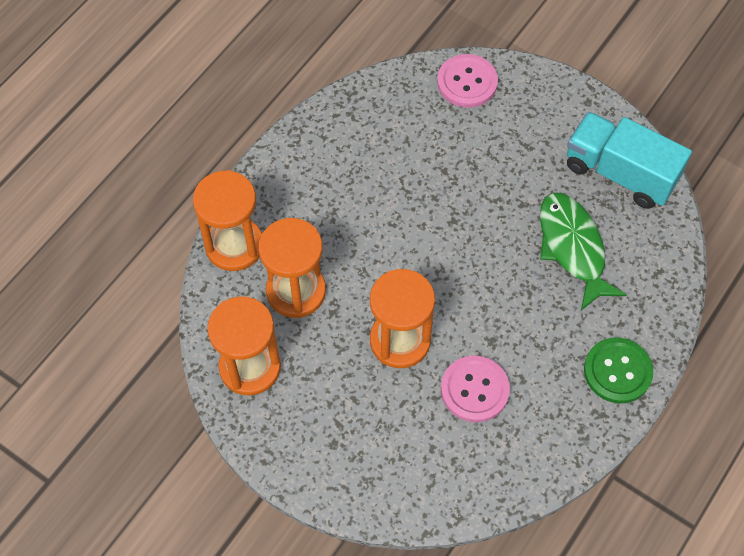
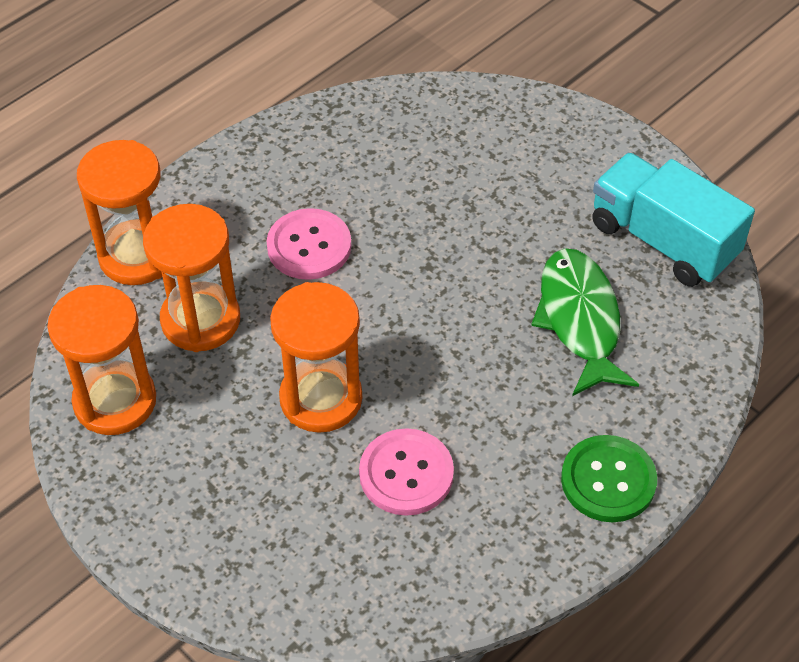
camera: 10 degrees right, 10 degrees down
pink button [437,54,498,108] -> pink button moved to [267,208,351,280]

